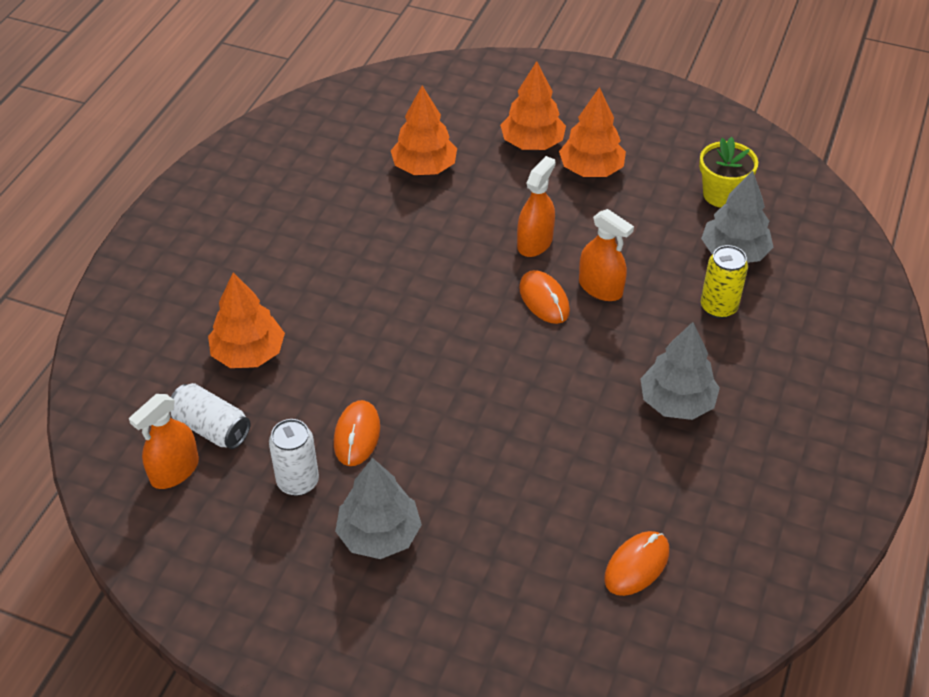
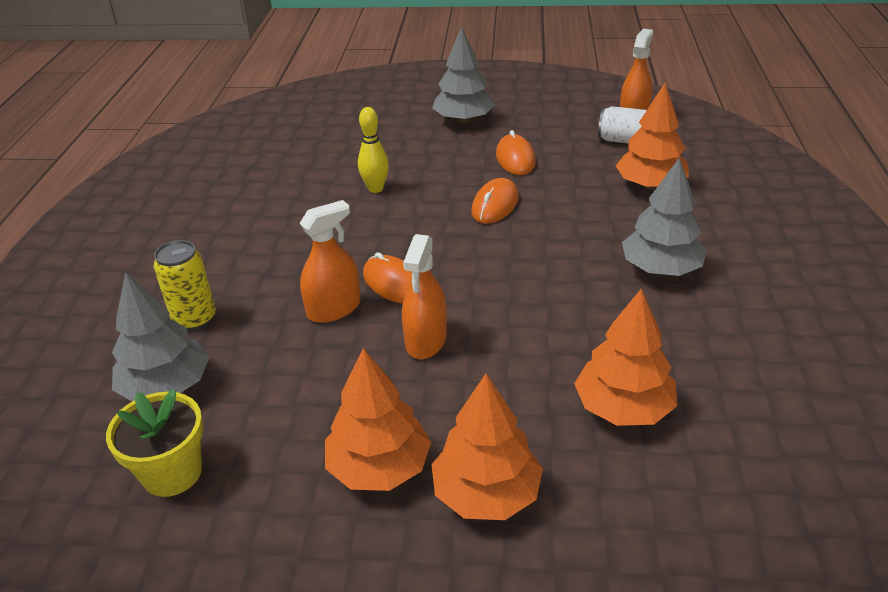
camera: 165 degrees right, 10 degrees down
white can [269,419,319,496] -> none
orange spray bottle [579,209,634,301] -> orange spray bottle turned 120 degrees clockwise [300,200,361,323]
orange mouse [604,531,669,596] -> orange mouse moved to [471,178,519,224]
grey tree [640,322,720,420] -> grey tree moved to [622,157,707,276]
none -> yellow bowling pin [358,107,389,193]

